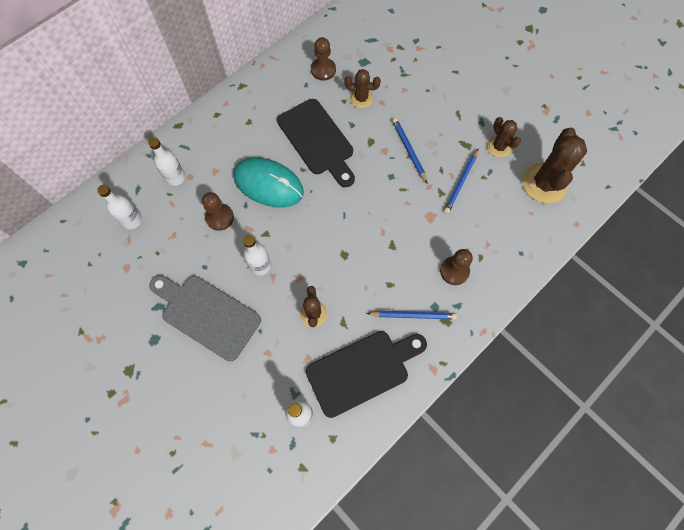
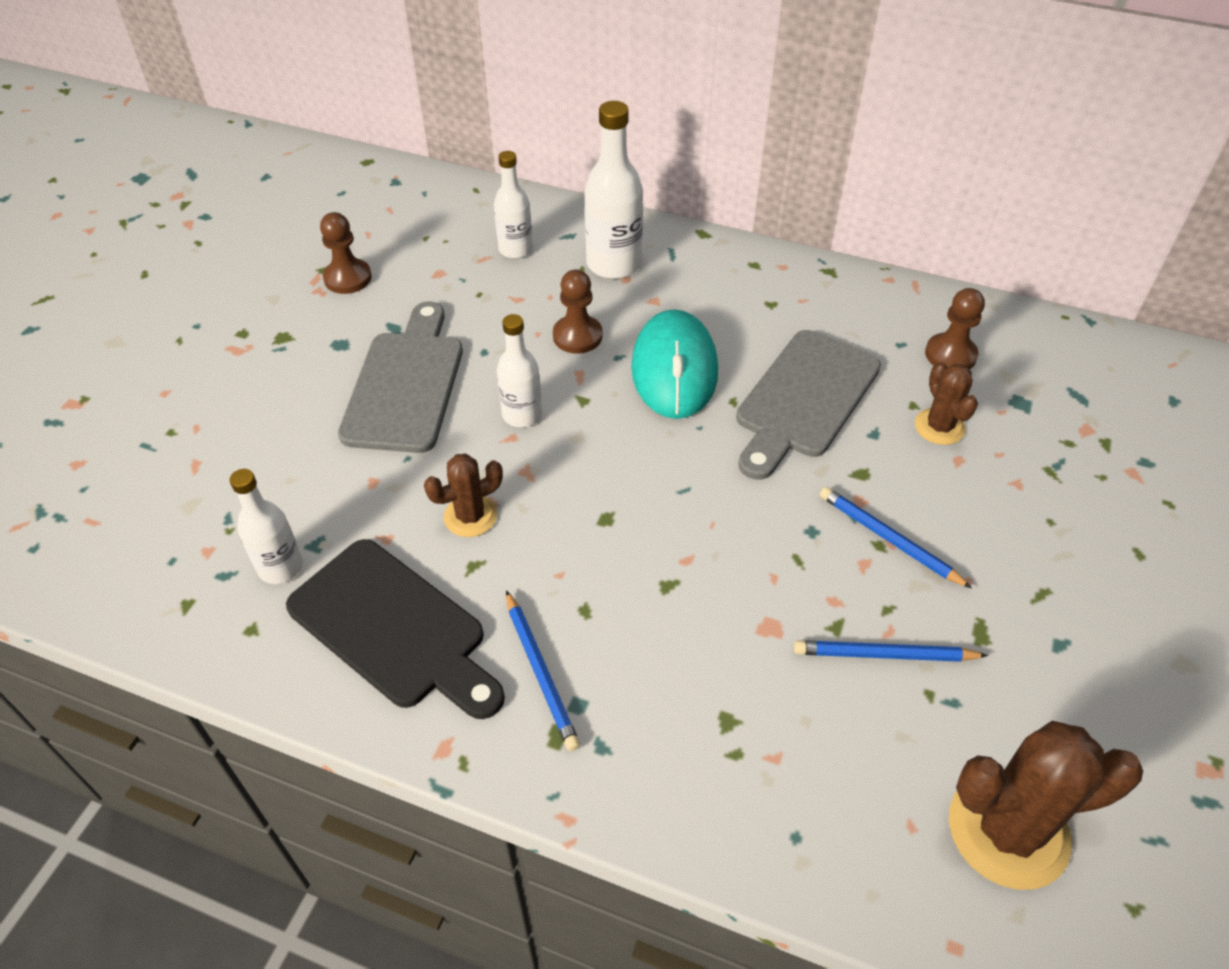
camera: 65 degrees right, 20 degrees down
white bottle [148,137,185,186] -> white bottle [584,101,643,279], size x1.57
black cutting board [277,99,355,187] -> grey cutting board [736,330,881,480]
blue pencil [392,118,427,183] -> blue pencil turned 90 degrees counterclockwise [820,487,972,588]
brown pawn [440,249,473,285] -> brown pawn moved to [320,212,372,294]
brown cactus [487,117,521,158] -> none

